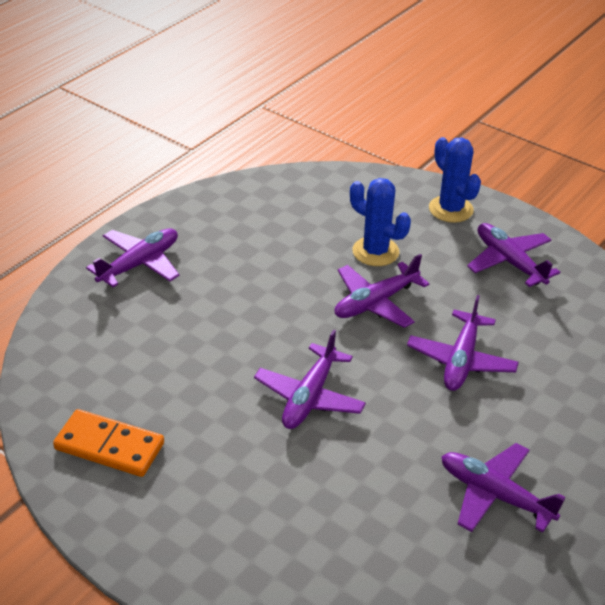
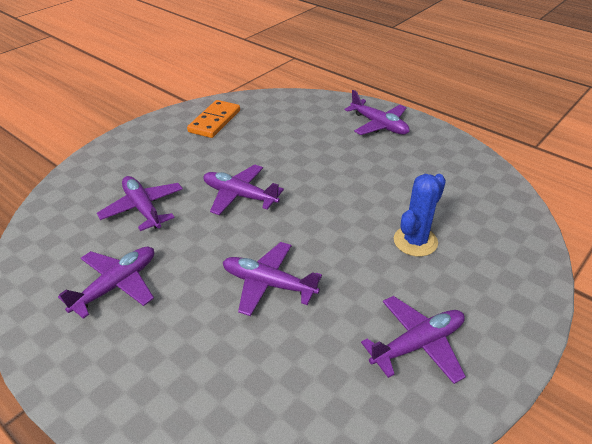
camera: 95 degrees right, 0 degrees up
purple plane [335,254,430,328] -> purple plane moved to [97,176,183,231]
blue cactus [429,137,481,223] -> none

